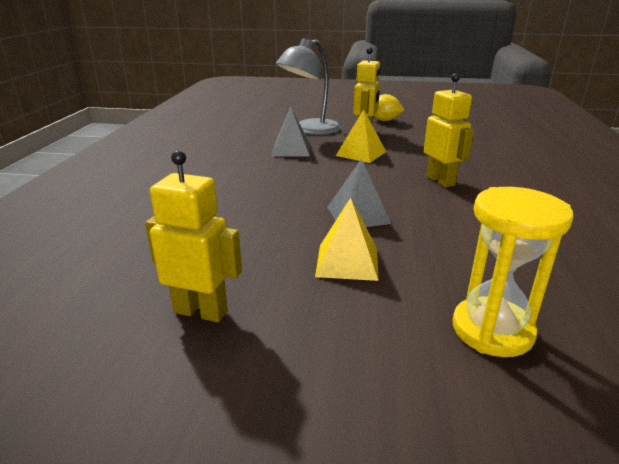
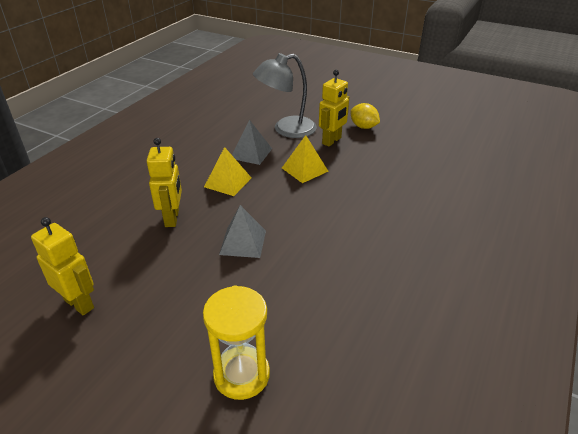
camera: 20 degrees right, 10 degrees up
yellow pyramid [315,198,379,281] -> yellow pyramid moved to [204,147,251,196]
yellow robot [424,73,474,188] -> yellow robot moved to [147,138,182,227]

